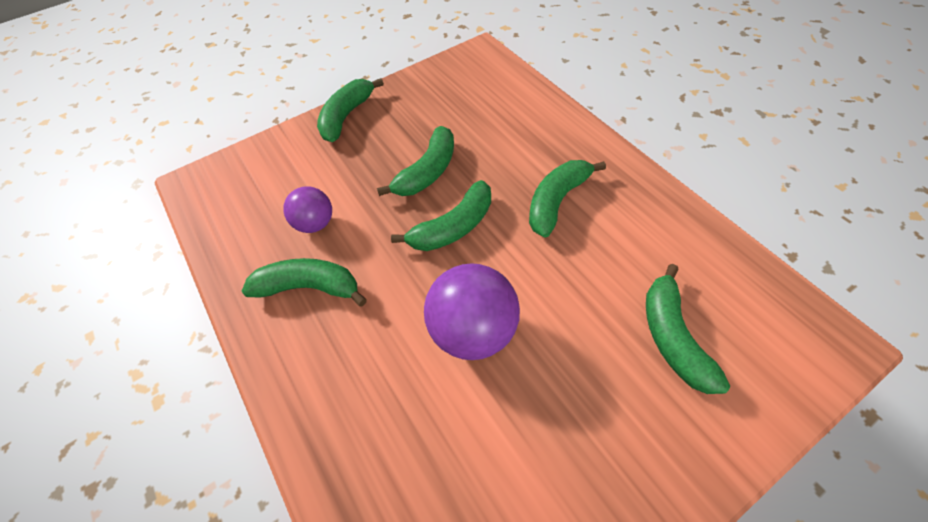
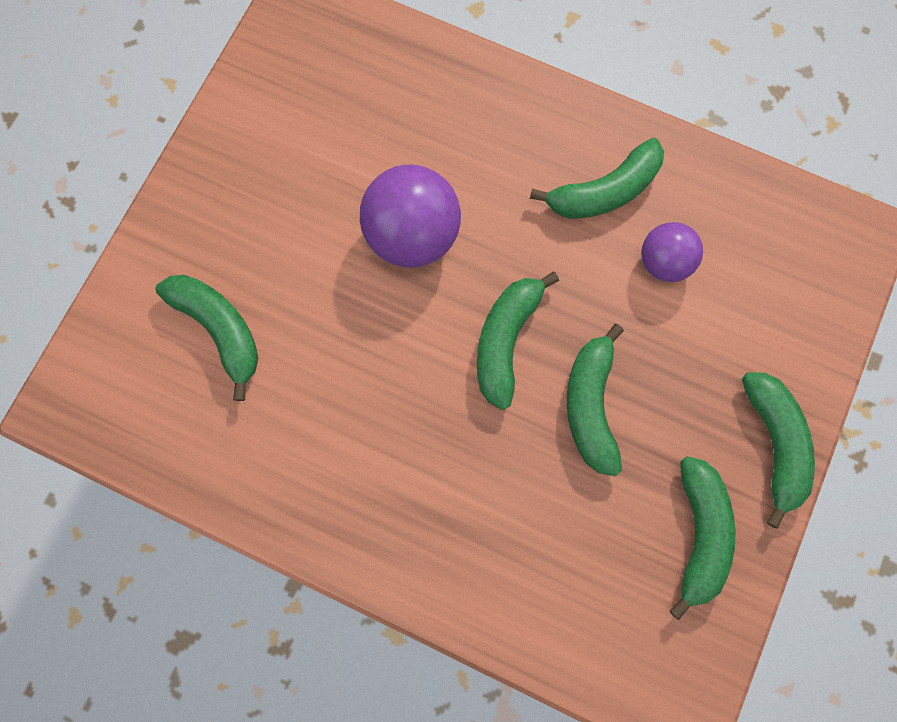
camera: 145 degrees right, 20 degrees up
green banana [529,160,606,238] -> green banana moved to [670,456,736,620]

